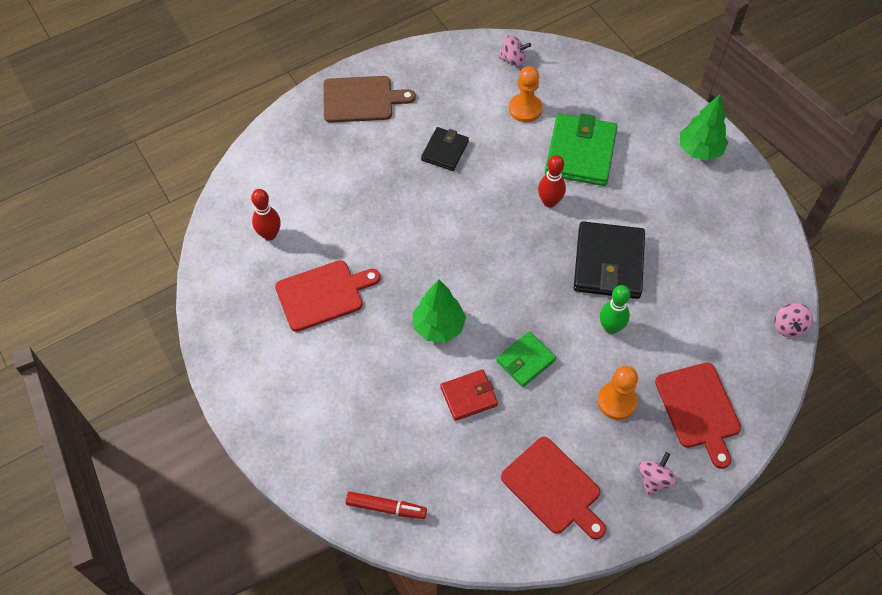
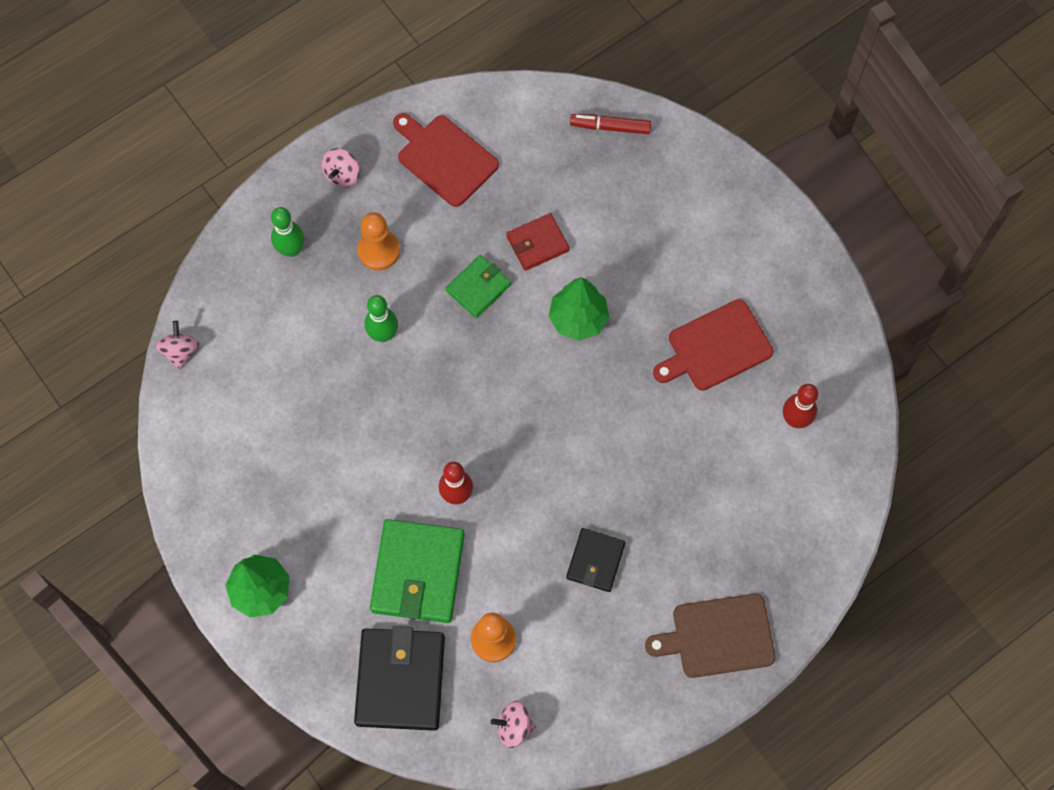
camera: 175 degrees right, 10 degrees up
black wallet [574,221,645,299] -> black wallet moved to [354,626,445,731]
red cutting board [655,363,741,469] -> green bowling pin [271,207,304,257]

